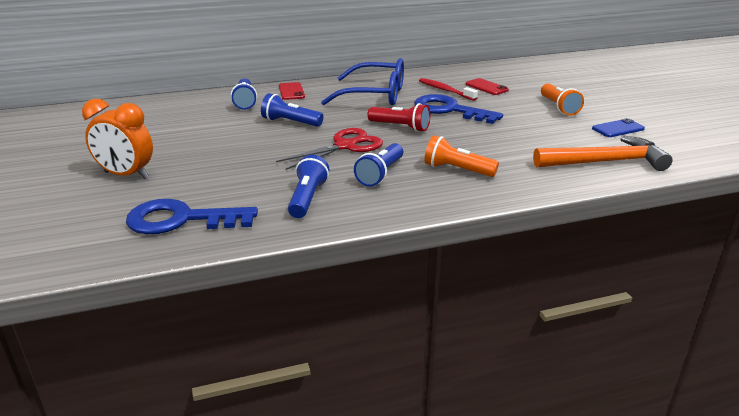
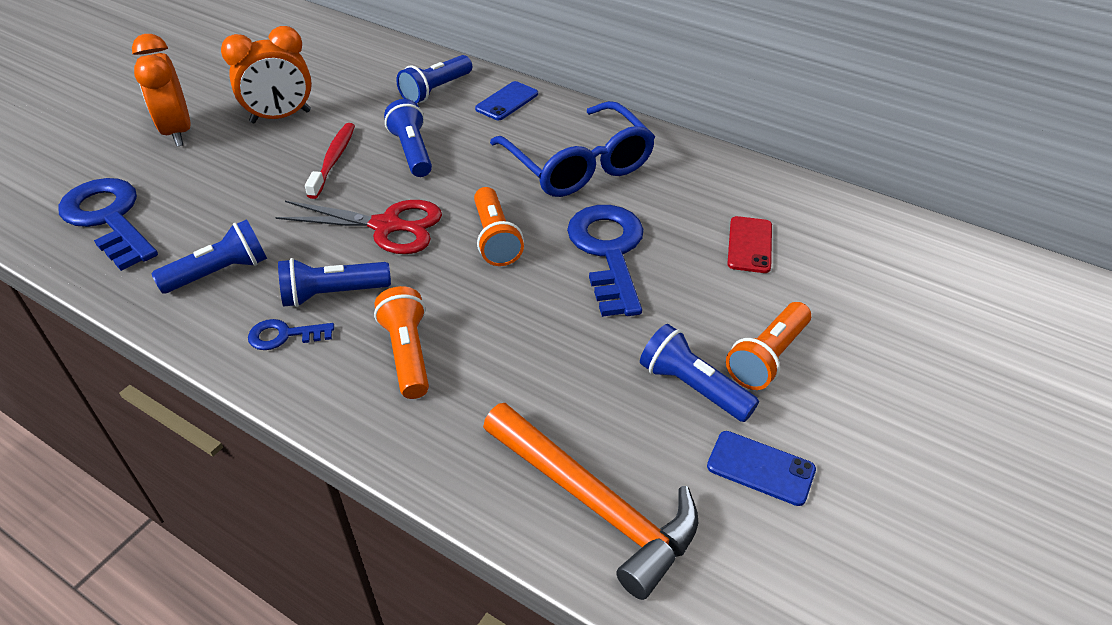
camera: 50 degrees right, 15 degrees up
red phone [279,82,305,100] -> blue phone [475,81,538,120]
red flashlight [367,103,430,132] -> orange flashlight [474,187,524,266]
red toothbrush [419,78,478,101] -> red toothbrush moved to [305,123,355,199]
none -> orange clock [221,26,312,123]
none -> blue key [248,319,334,350]
none -> blue flashlight [640,324,759,422]

